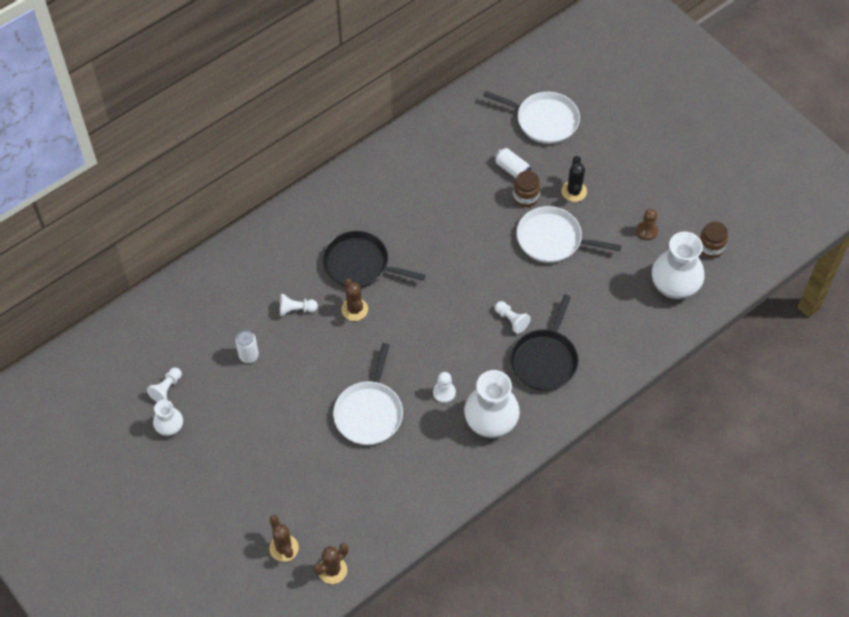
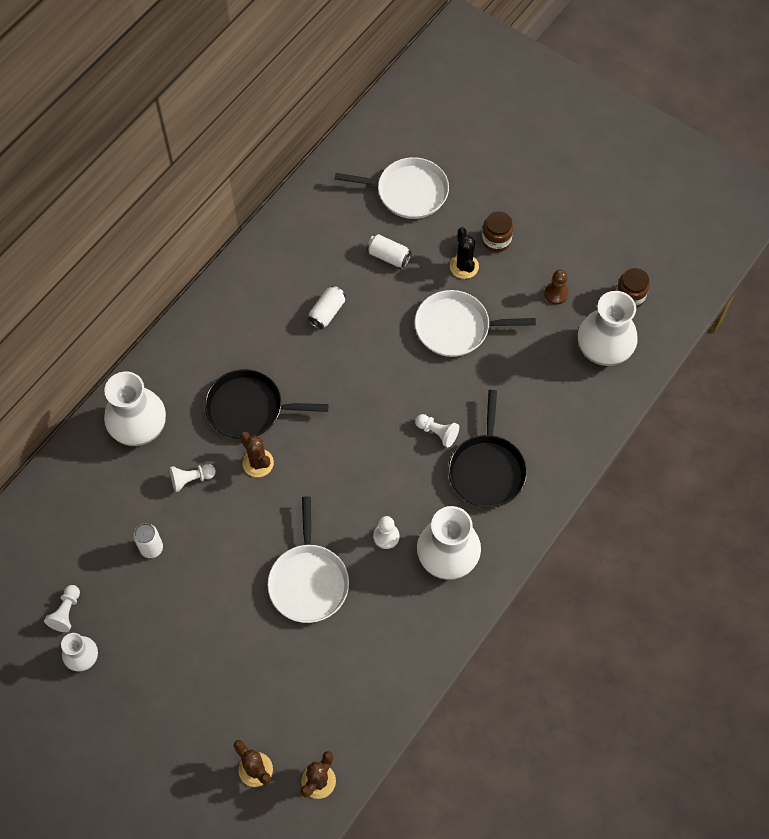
camera: 15 degrees left, 5 degrees up
brown jar [513,171,540,207] -> brown jar moved to [482,211,513,252]
none -> white vase [104,371,166,446]
none -> white can [307,286,346,329]

